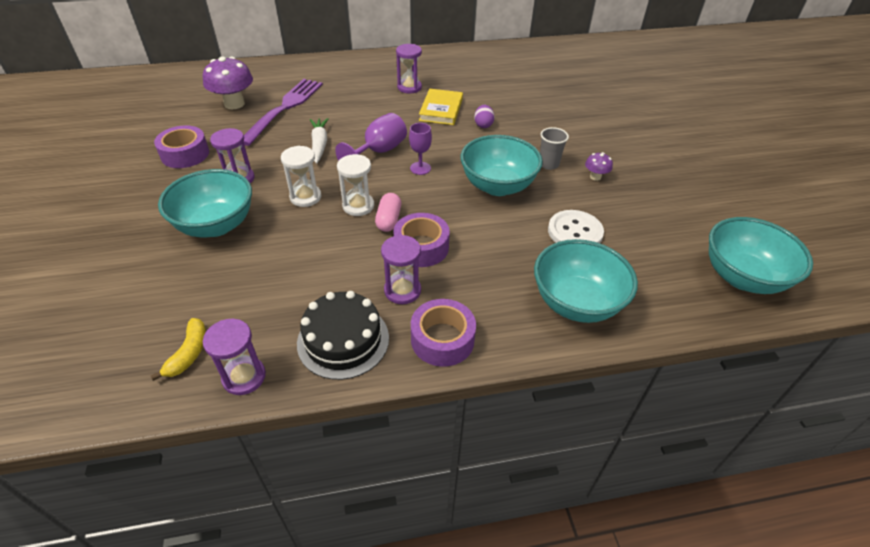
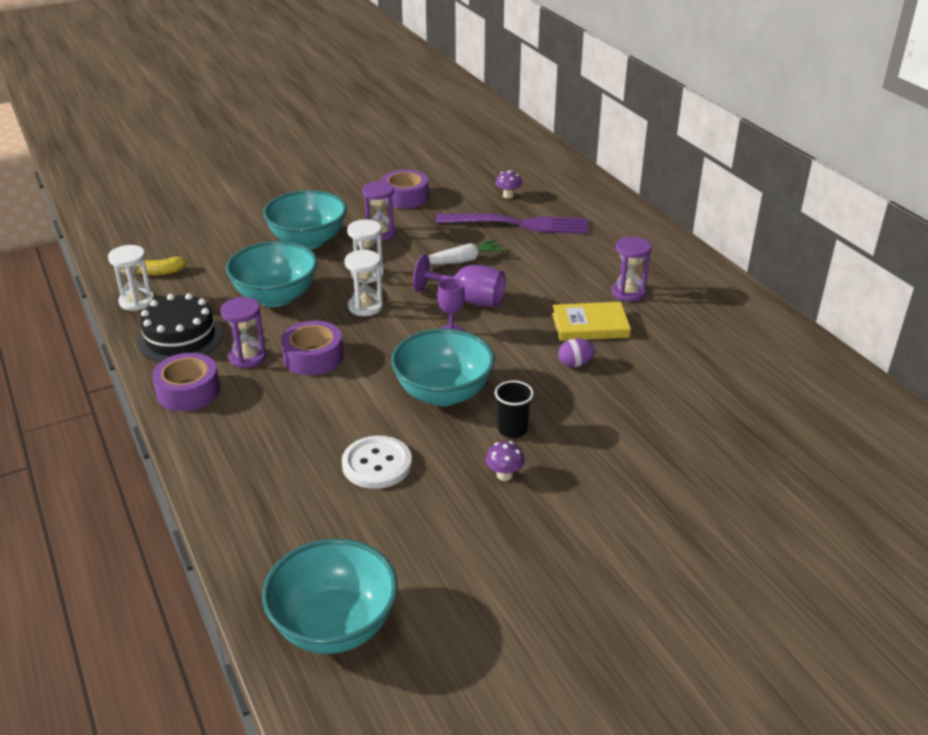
camera: 75 degrees right, 10 degrees down
purple mushroom [203,56,253,110] -> purple mushroom [496,171,522,199], size x0.49
purple hourglass [203,319,266,395] -> white hourglass [108,245,155,311]
pink capsule [375,193,401,232] -> none
turquoise bowl [534,239,638,323] -> turquoise bowl moved to [226,241,318,307]
grey cup [540,127,569,170] -> black cup [495,381,534,438]

